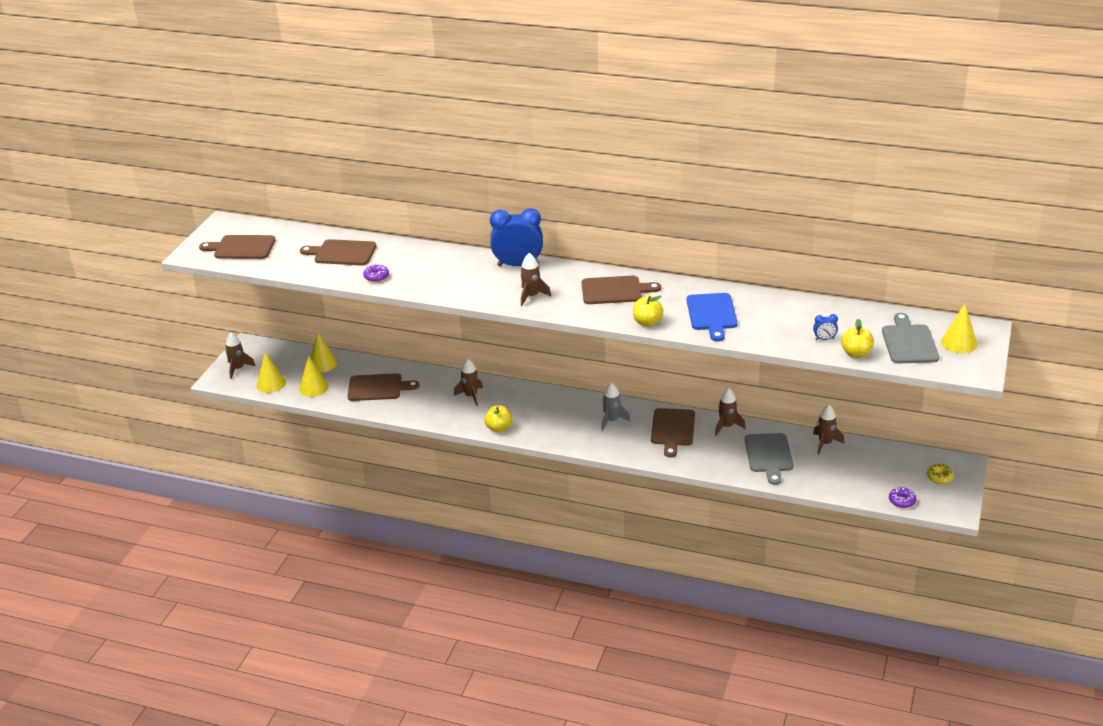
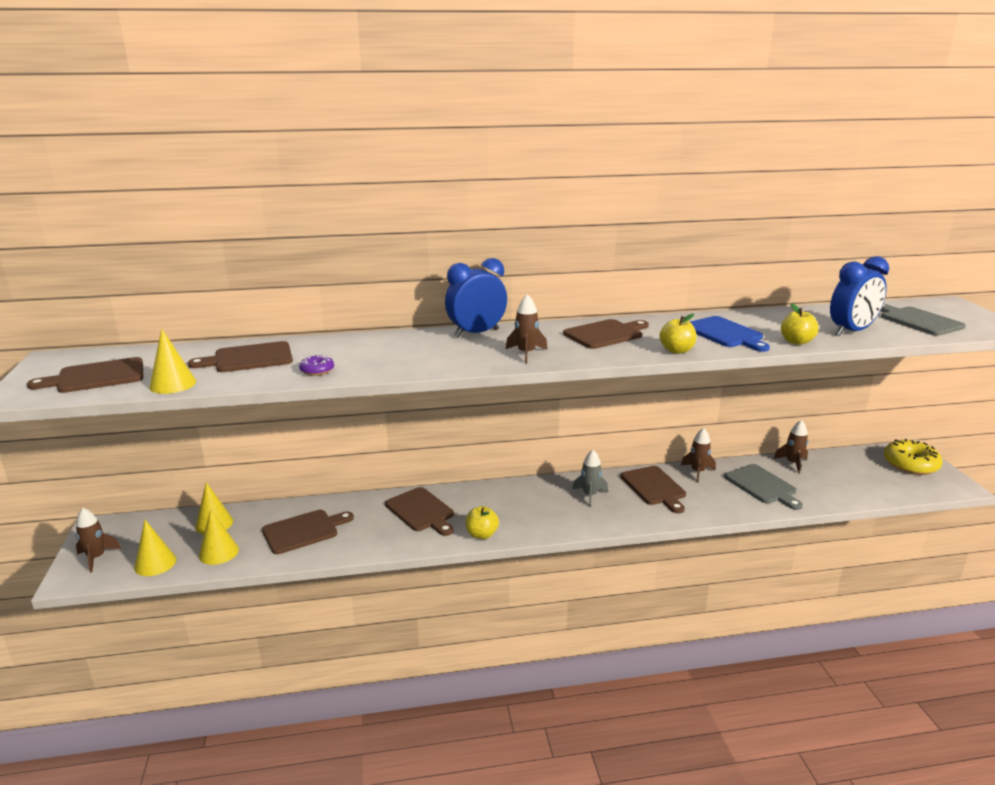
camera: 30 degrees left, 10 degrees down
brown rocket [454,359,483,406] -> brown cutting board [385,487,454,536]
blue clock [813,314,838,340] -> blue clock [830,256,889,336], size x2.40
yellow apple [841,319,874,358] -> yellow apple moved to [781,303,819,345]
purple donut [889,487,916,508] -> none
yellow donut [927,463,954,484] -> yellow donut [884,439,942,475], size x2.03
yellow cone [941,304,977,353] -> yellow cone moved to [149,328,196,394]

